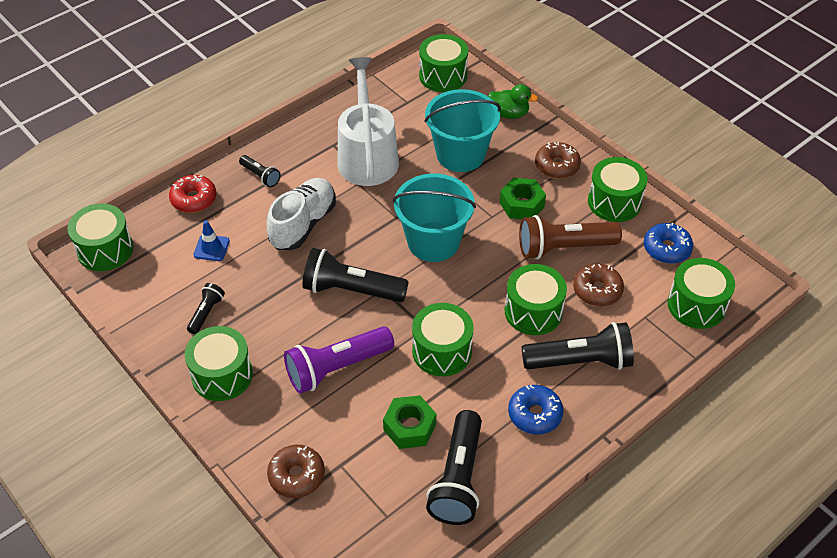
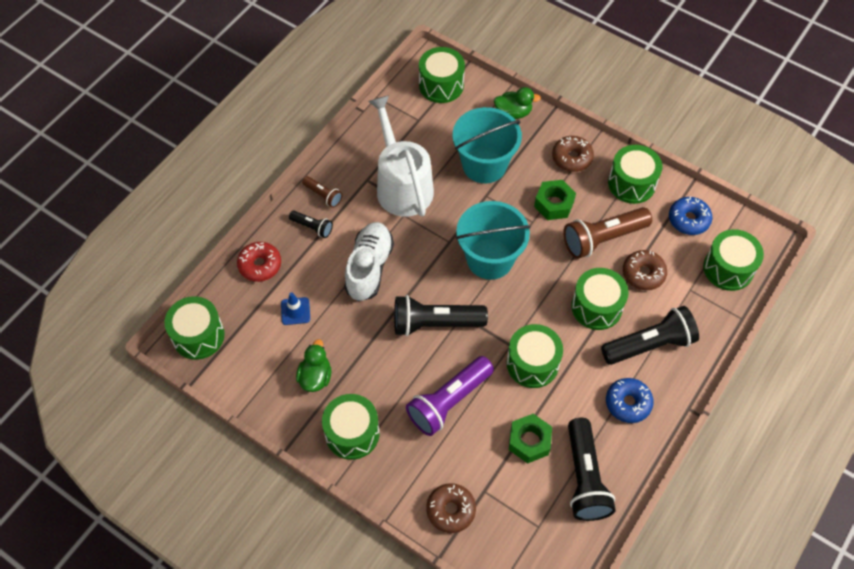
camera: 15 degrees left, 10 degrees up
black flashlight [187,283,225,334] -> green duck [296,339,331,392]
none -> brown flashlight [302,176,343,208]

